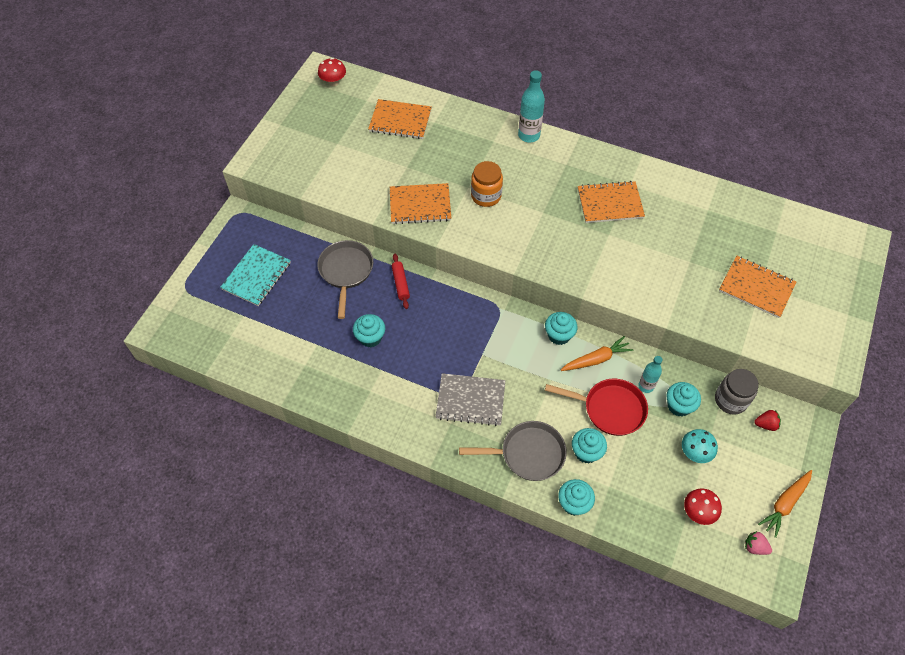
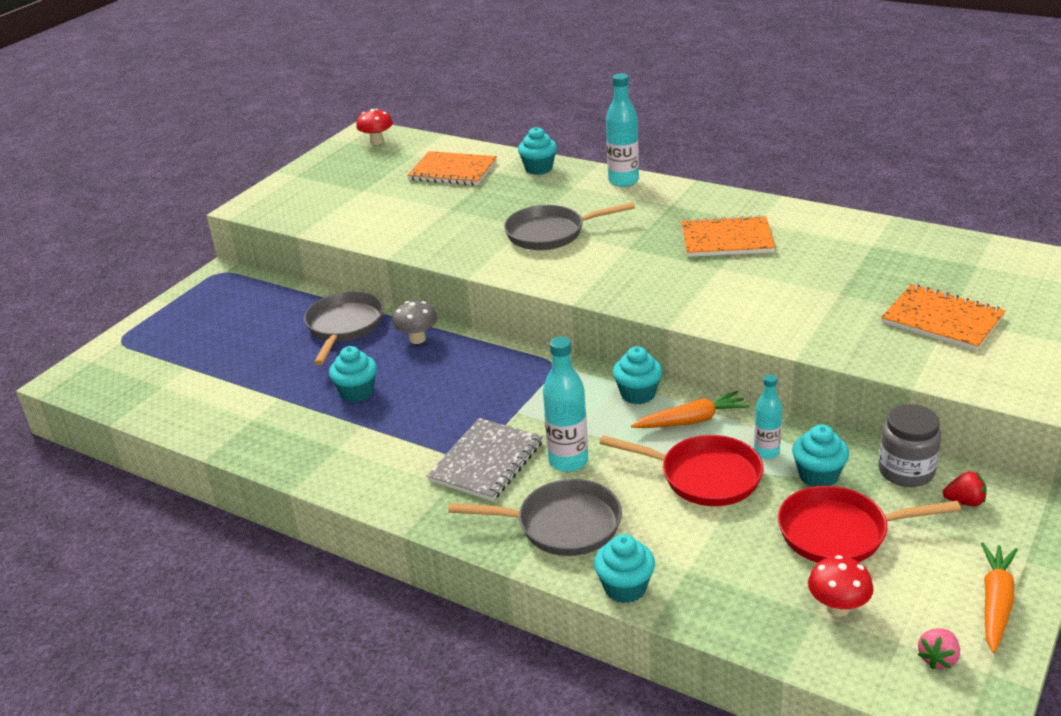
camera: 10 degrees right, 25 degrees down
turquoise notebook [220,244,291,306] -> none
orange notebook [390,183,451,224] -> none
red rolling pin [392,254,410,309] -> grey mushroom [392,301,437,344]
grey notebook [436,373,505,426] -> grey notebook turned 75 degrees counterclockwise [426,418,543,501]
orange jar [471,161,503,207] -> grey pan [504,202,635,250]
turquoise cupcake [572,428,607,464] -> turquoise cupcake moved to [518,127,557,175]
turquoise mushroom [682,429,718,463] -> red pan [778,486,961,563]
pink strawberry [745,531,772,555] -> pink strawberry turned 90 degrees counterclockwise [917,628,960,669]
orange carrot [758,470,812,538] -> orange carrot turned 150 degrees clockwise [981,542,1018,653]
none -> turquoise bottle [543,337,588,472]

